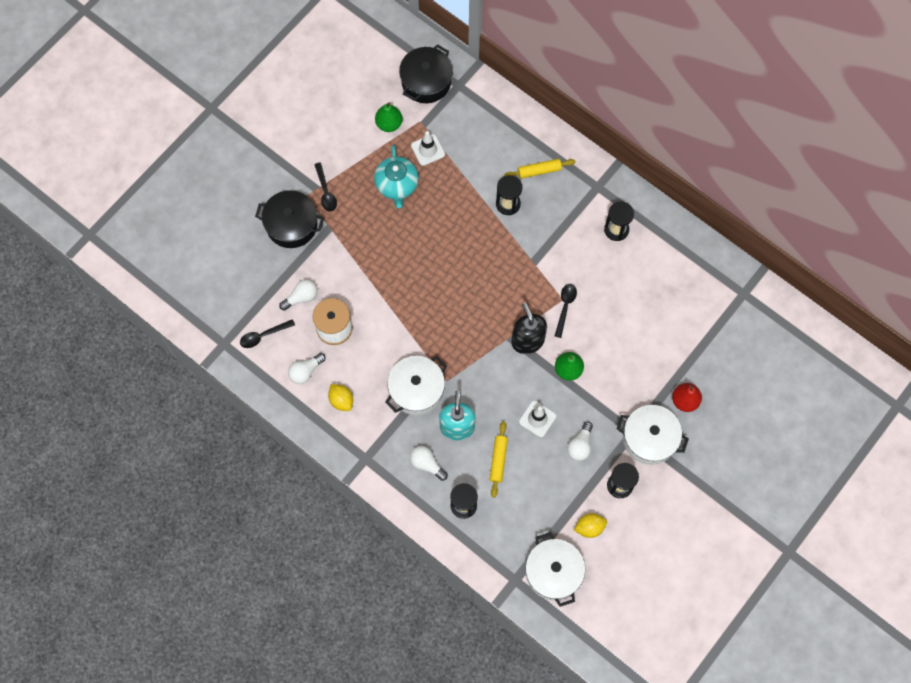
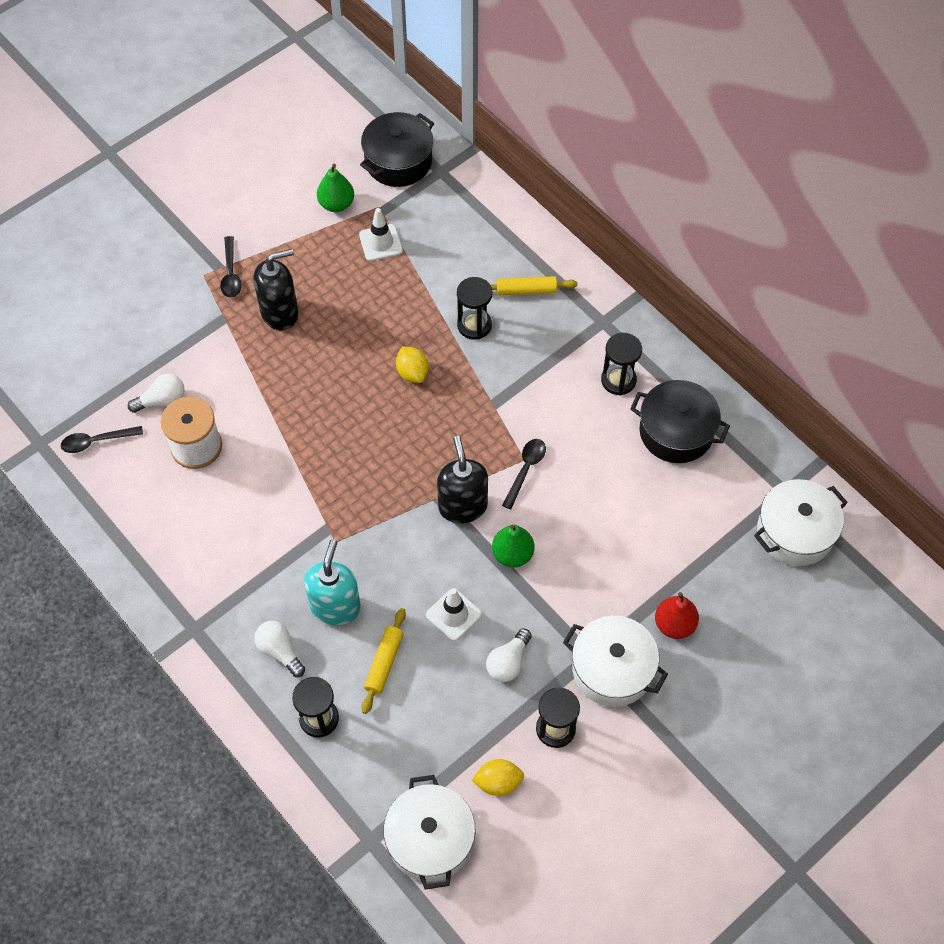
camera: 10 degrees right, 10 degrees down
black pot [255,190,324,248] -> black pot moved to [630,380,730,463]
white light bulb [288,353,326,384] -> none
yellow lemon [328,384,353,411] -> yellow lemon moved to [396,347,429,383]
turquoise teapot [374,145,419,208] -> none
white pot [385,356,447,415] -> white pot moved to [754,479,848,566]
none -> black soap dispenser [253,249,298,331]

